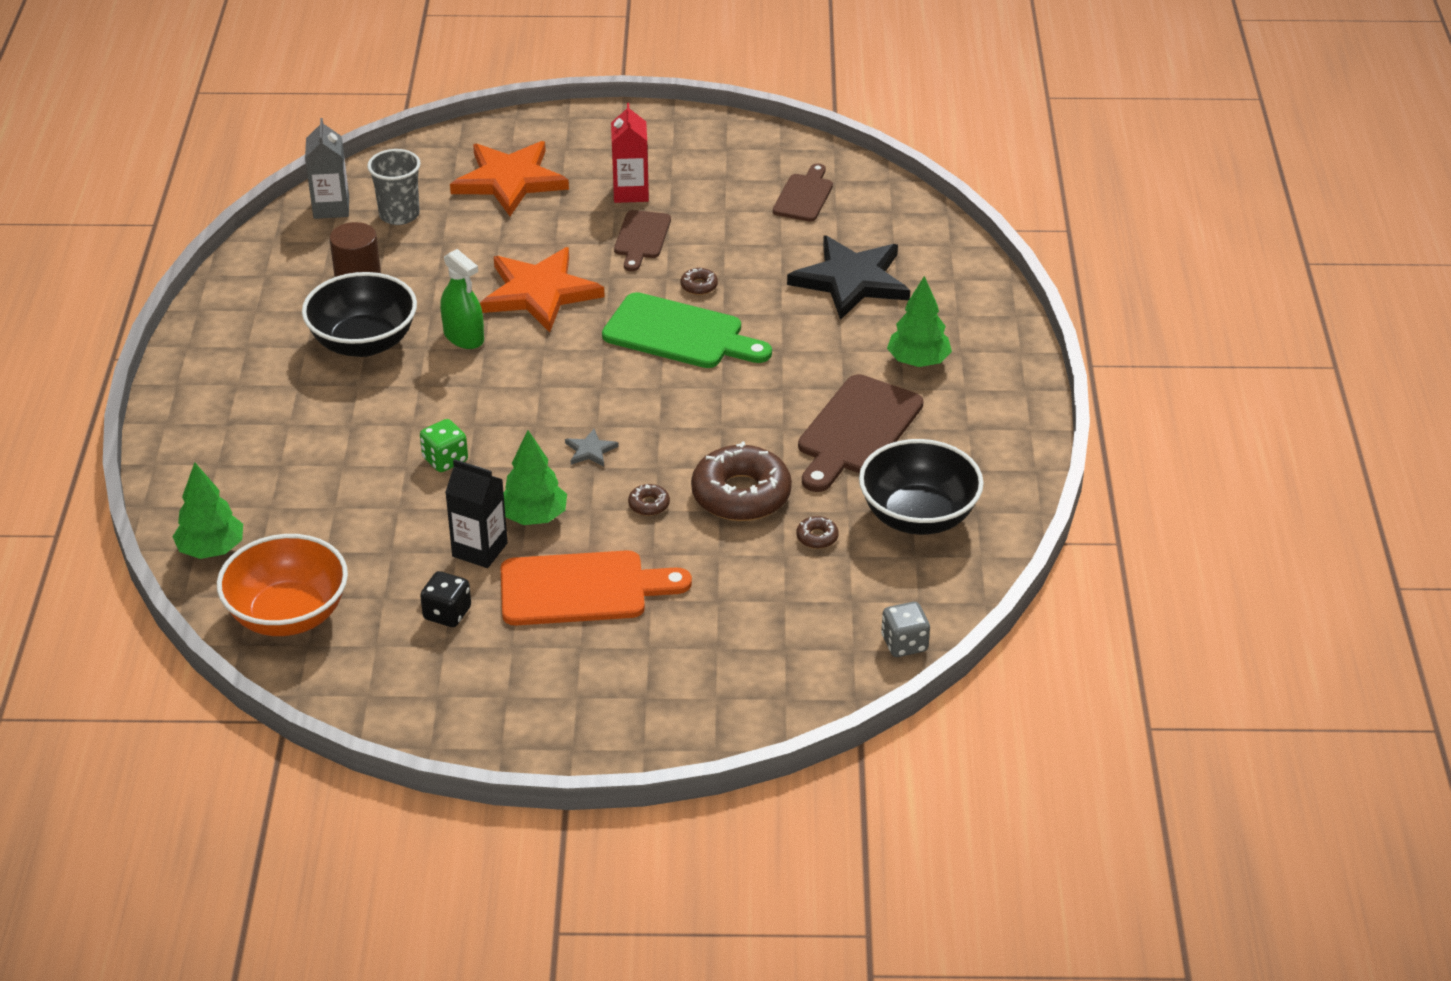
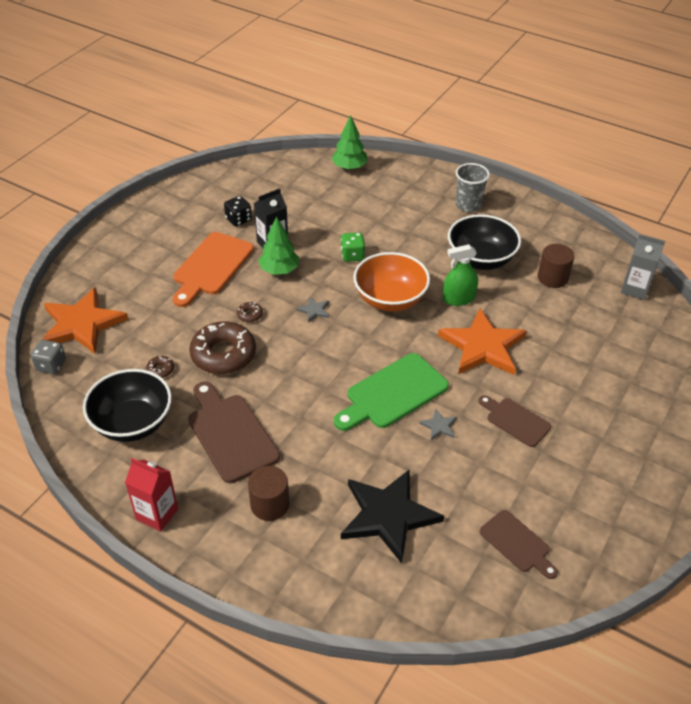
camera: 120 degrees right, 5 degrees up
orange bowl [217,534,348,636] -> orange bowl moved to [353,252,430,312]
grey cup [367,149,421,225] -> grey cup moved to [456,163,490,212]
orange star [450,141,569,216] -> orange star moved to [42,287,128,354]
red carton [611,103,649,203] -> red carton moved to [125,458,178,532]
brown donut [681,268,718,295] -> grey star [419,409,457,440]
green tree [887,276,952,367] -> brown cylinder [248,466,289,521]

